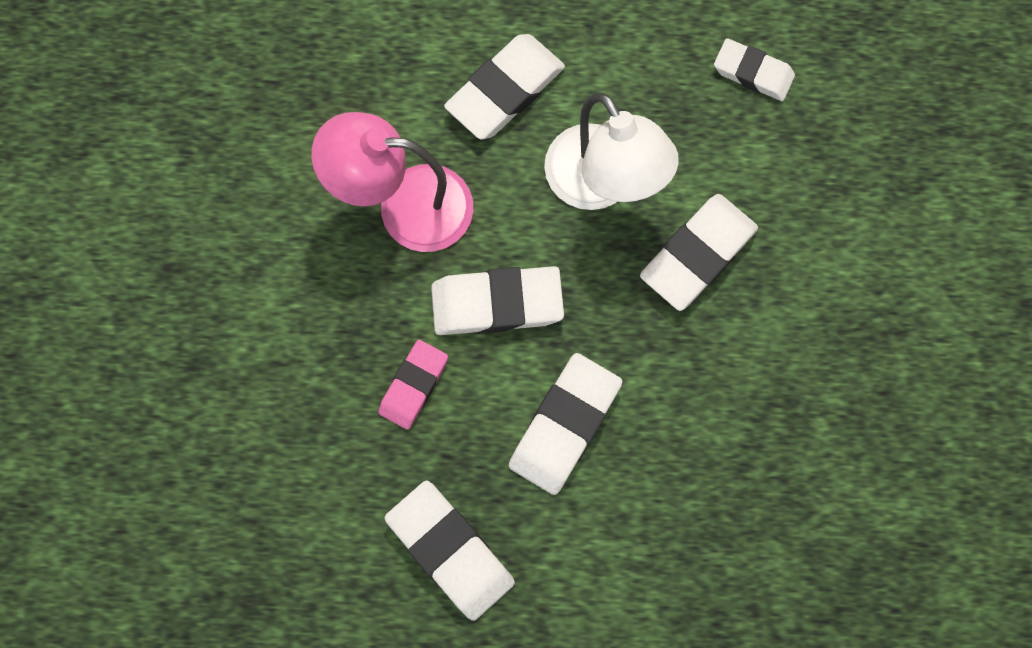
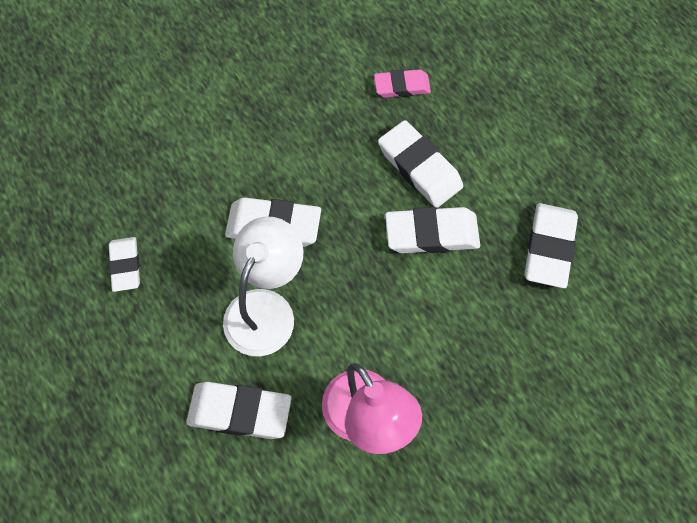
camera: 125 degrees left, 10 degrees down
pink eraser [378,340,448,430] -> pink eraser moved to [374,69,431,98]
white eraser [431,266,564,335] -> white eraser moved to [378,120,463,208]

